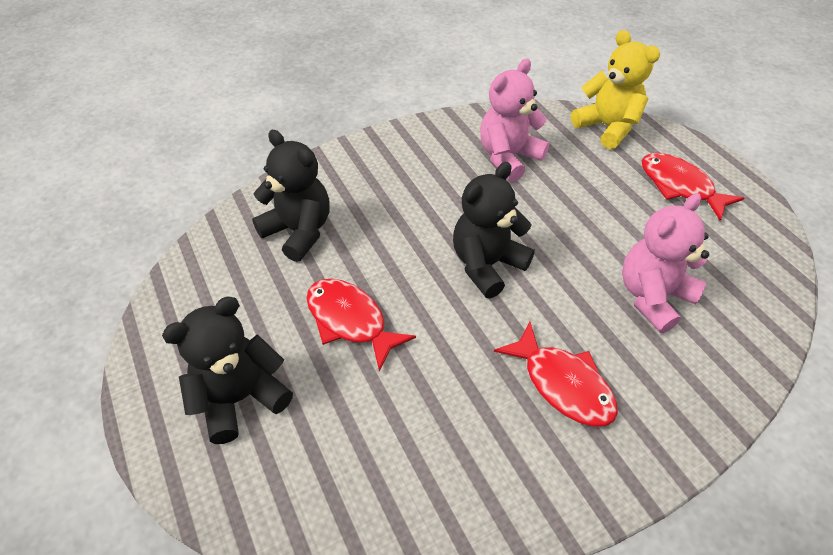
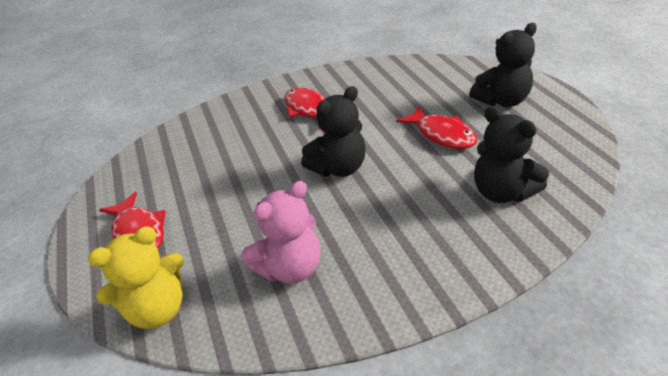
camera: 170 degrees left, 10 degrees down
yellow teddy bear [571,30,660,149] -> yellow teddy bear turned 90 degrees counterclockwise [88,226,184,329]
pink teddy bear [622,193,709,333] -> none

